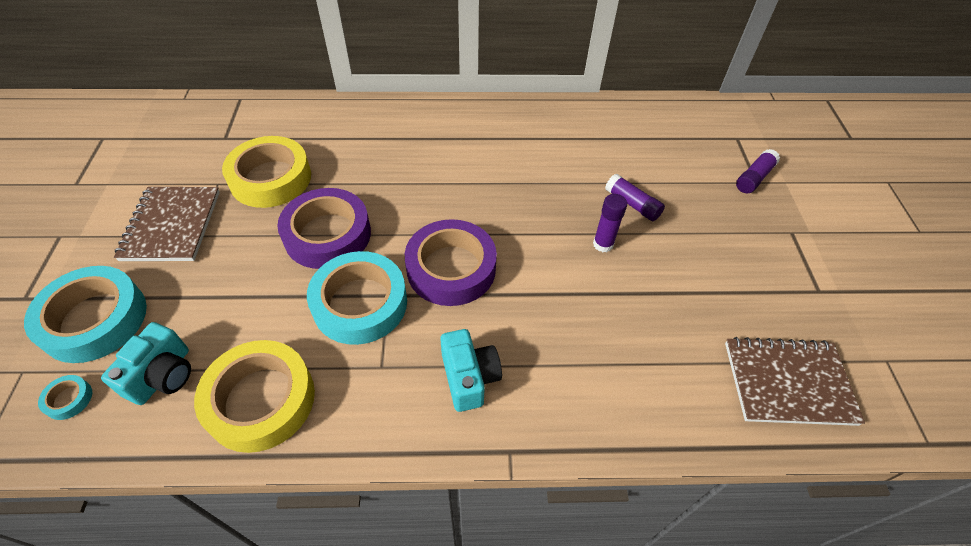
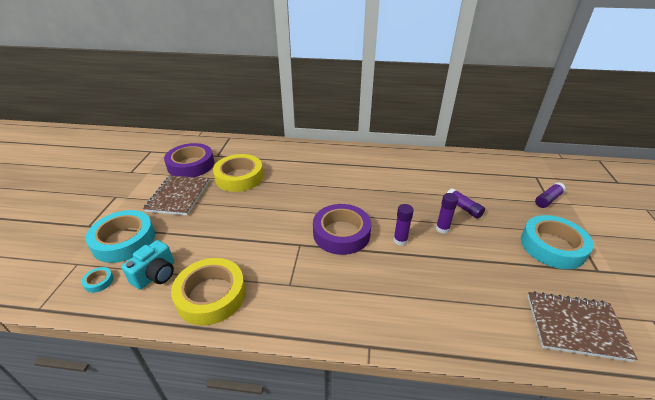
camera: 10 degrees right, 15 degrees down
purple tape [277,188,371,269] -> purple tape moved to [164,143,214,177]
turquoise tape [307,251,407,345] -> turquoise tape moved to [521,215,594,269]
turquoise camera [440,329,502,412] -> none
none -> purple glue stick [393,204,414,246]

